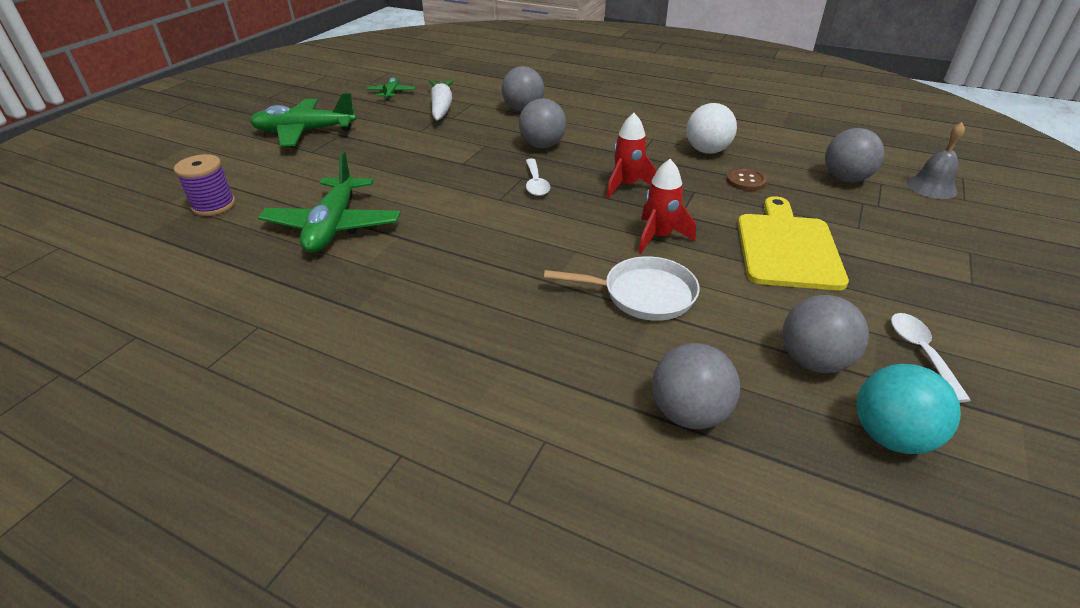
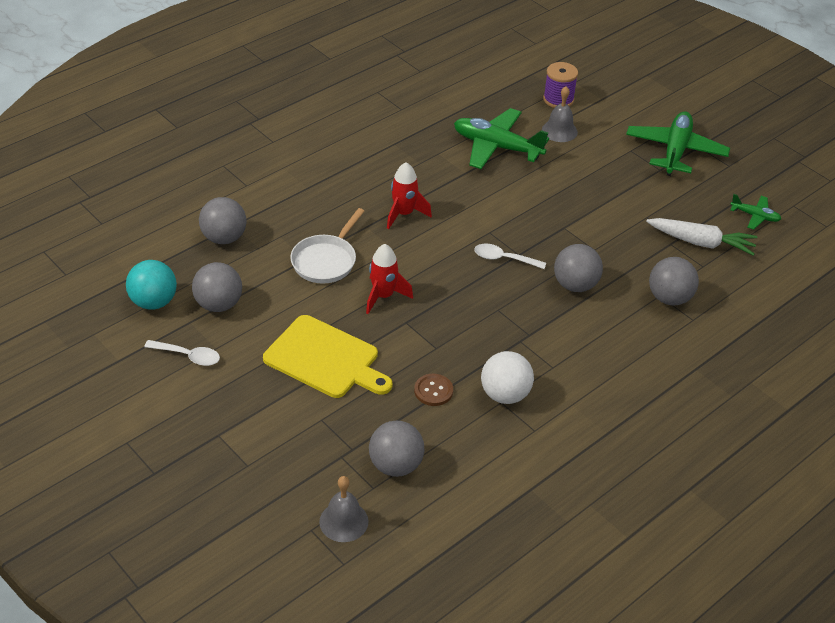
camera: 110 degrees right, 5 degrees up
red rocket [606,113,657,199] -> red rocket moved to [387,162,432,229]
none -> grey bell [542,86,578,142]

